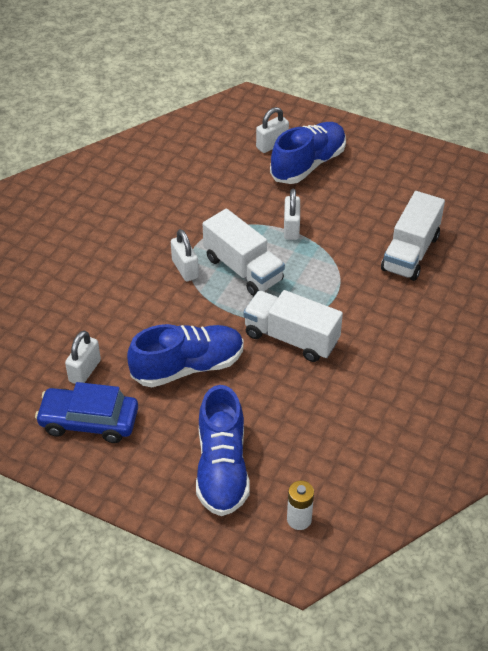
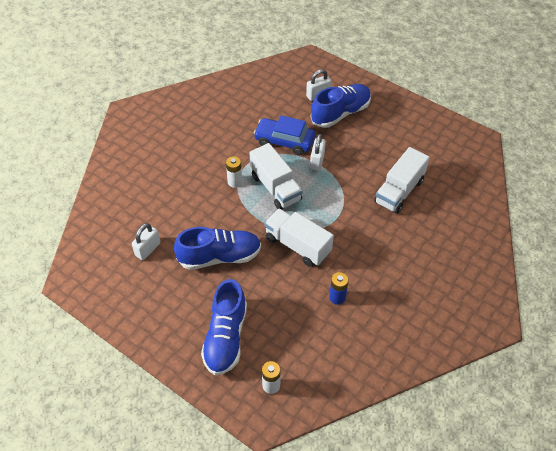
camera: 10 degrees right, 5 degrees up
blue car [35,382,138,443] -> blue car moved to [253,115,316,155]
white padlock [171,229,199,281] -> white battery [226,156,242,188]
none -> blue battery [329,272,349,305]

